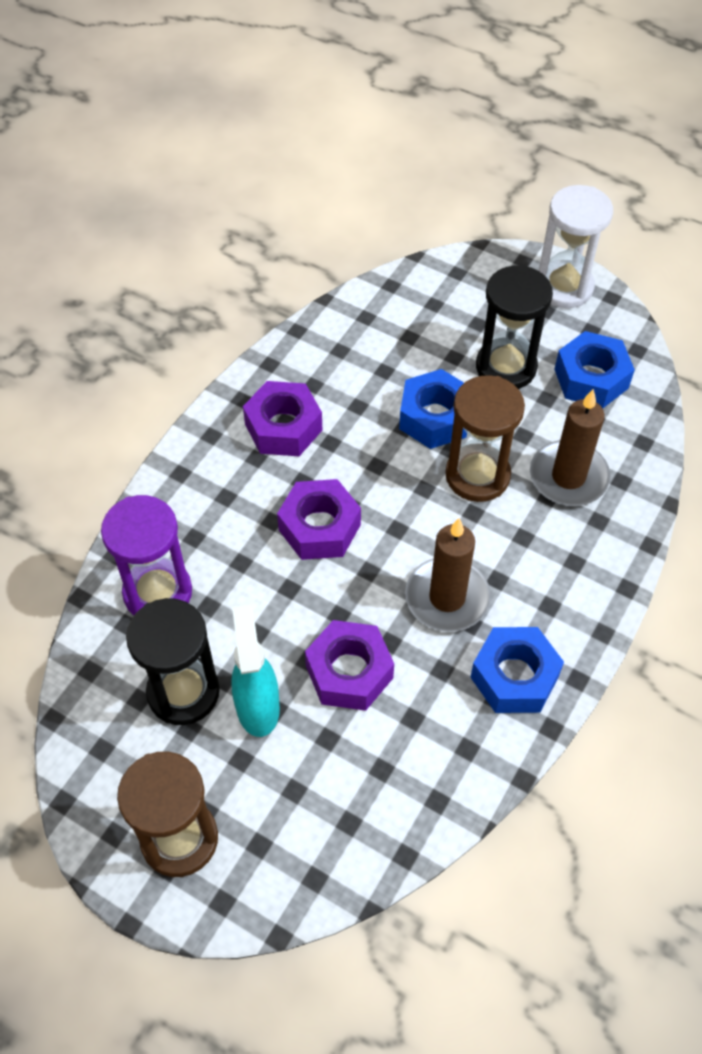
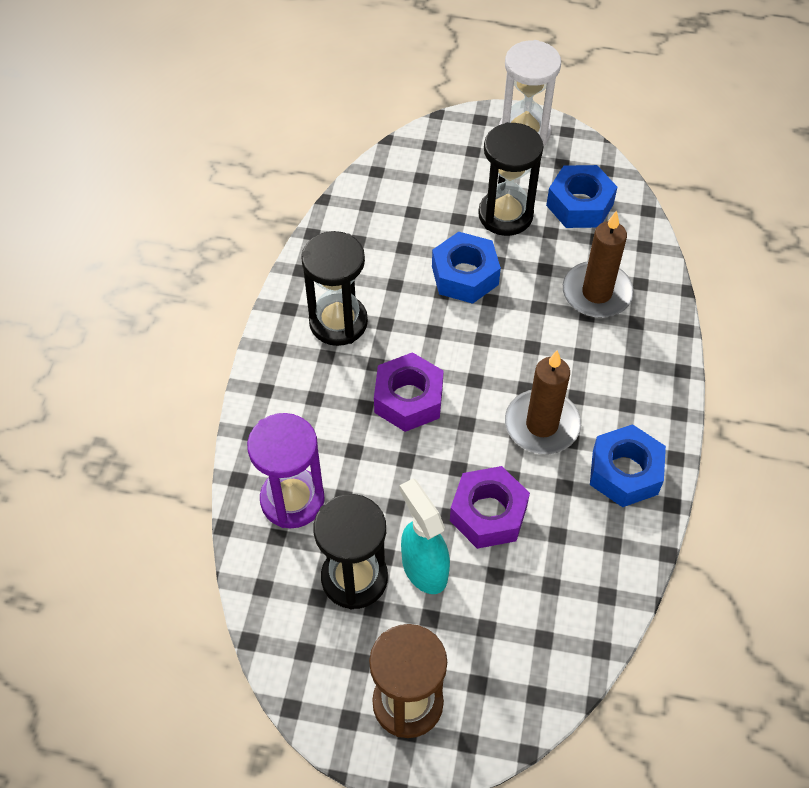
camera: 20 degrees left, 0 degrees up
purple nut [243,381,322,456] -> black hourglass [301,231,368,346]
brown hourglass [445,375,525,502] -> none

